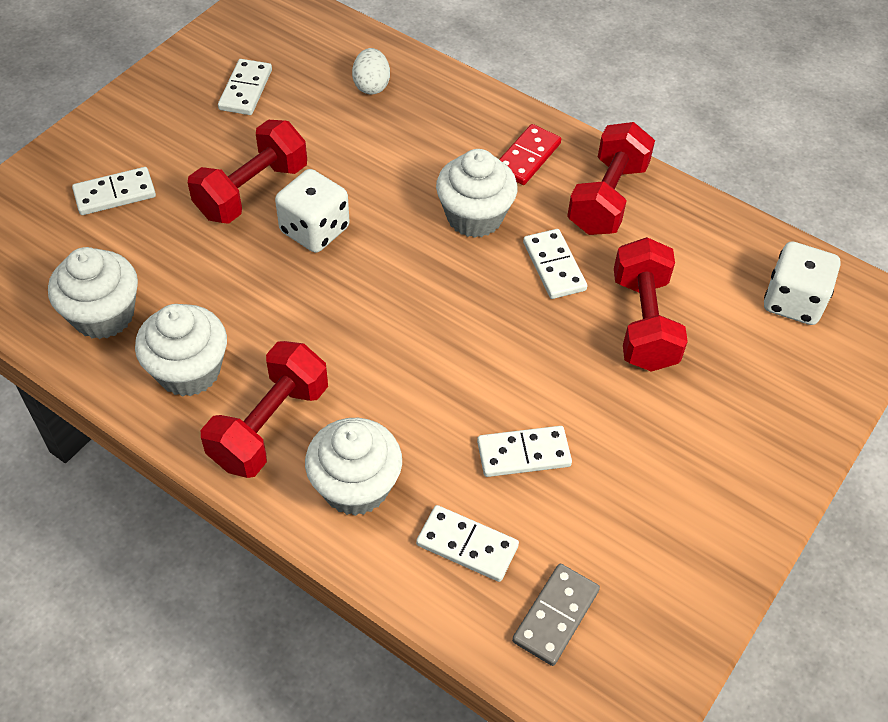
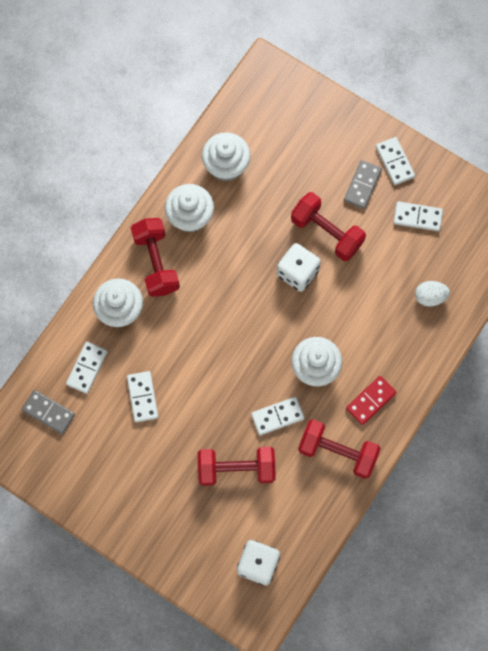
camera: 90 degrees right, 20 degrees up
white domino [72,167,156,215] -> white domino moved to [376,137,415,185]
red dumbbell [201,341,328,478] -> red dumbbell turned 45 degrees clockwise [131,218,180,297]
red domino [499,124,561,185] -> red domino turned 75 degrees counterclockwise [346,376,397,425]
none -> grey domino [344,160,382,209]

